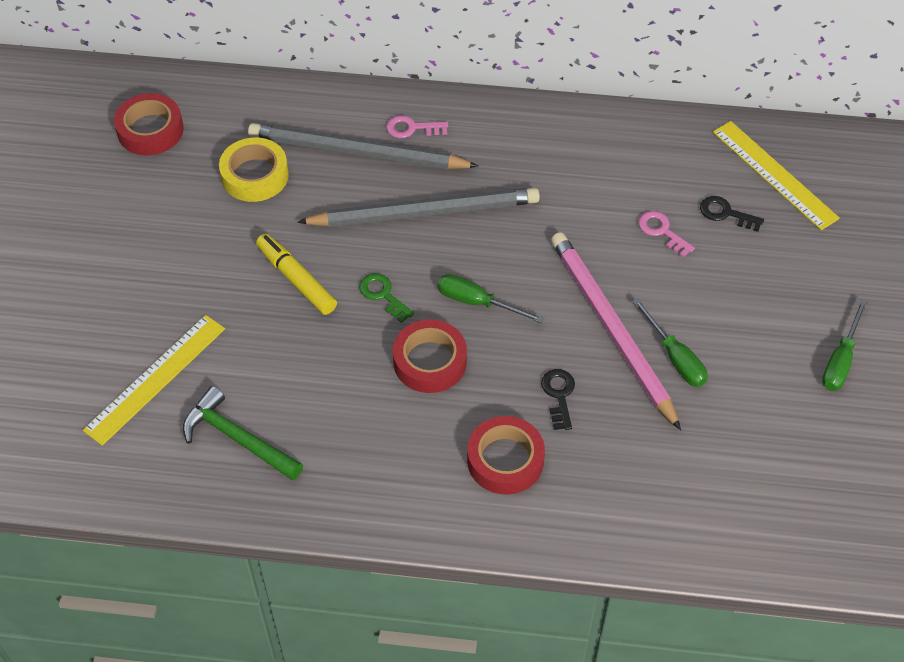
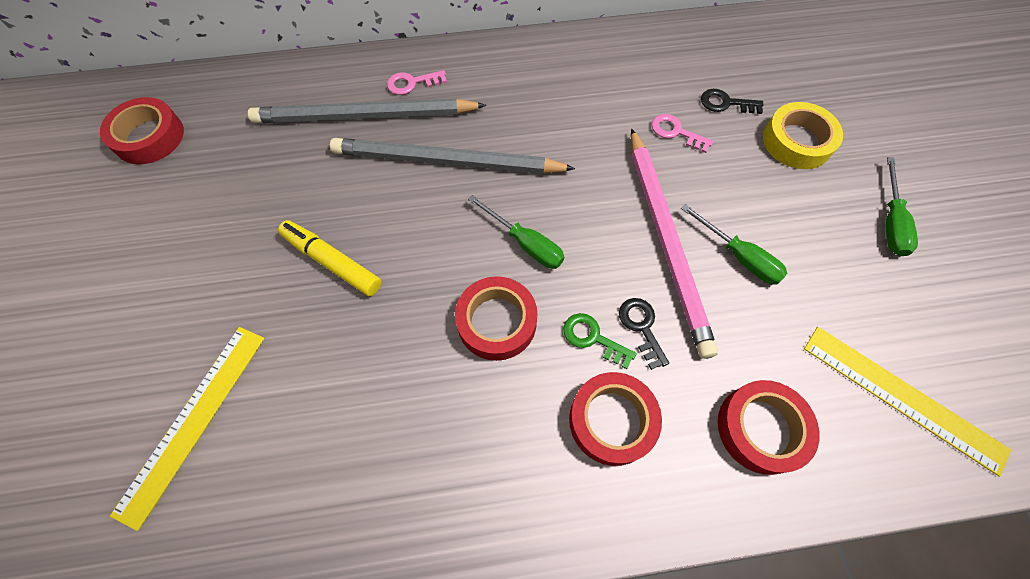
camera: 15 degrees left, 10 degrees up
green hammer [183,386,303,481] -> none
yellow tape [219,137,289,202] -> yellow tape moved to [763,102,843,169]
grey pencil [297,188,540,227] -> grey pencil turned 150 degrees counterclockwise [330,138,576,174]
green key [359,273,414,323] -> green key moved to [563,313,637,369]
green screwdriver [438,274,544,323] -> green screwdriver turned 150 degrees counterclockwise [468,195,564,269]
pink pencil [551,232,681,430] -> pink pencil turned 150 degrees counterclockwise [631,128,718,359]
yellow ruler [713,121,840,230] -> yellow ruler moved to [804,327,1011,477]
none -> red tape [718,380,820,475]

